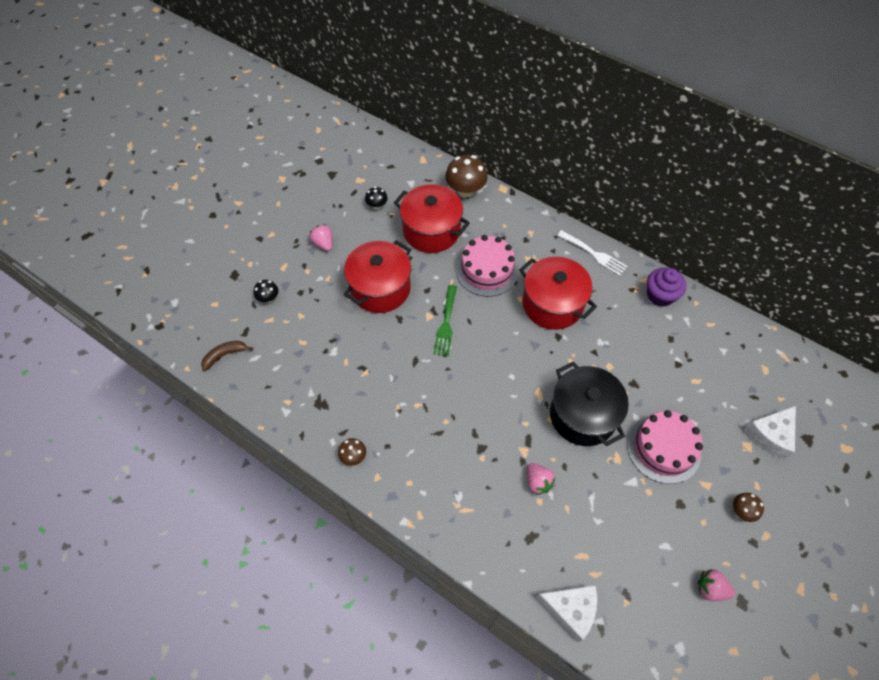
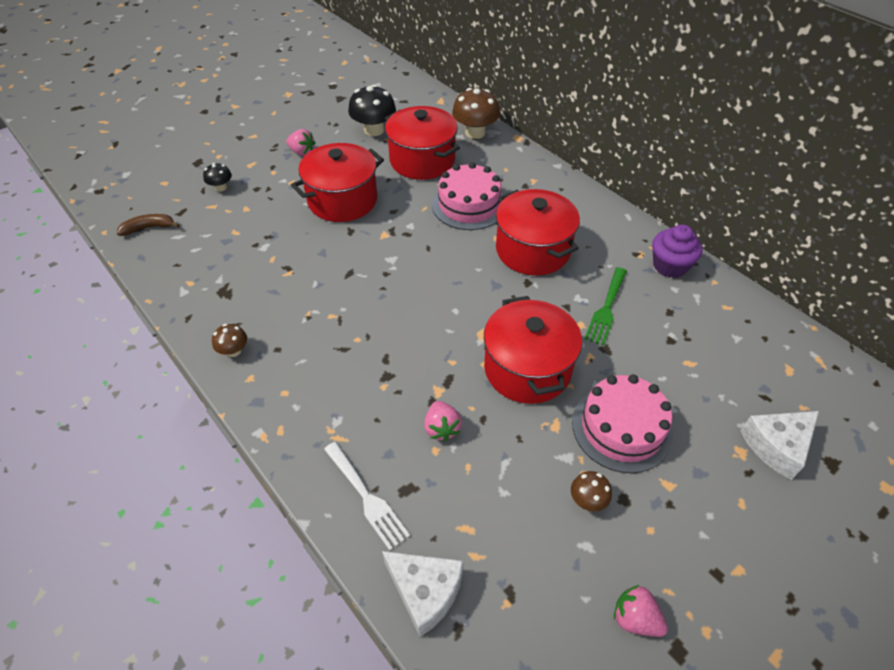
camera: 15 degrees right, 10 degrees down
pink strawberry [309,224,333,251] -> pink strawberry turned 135 degrees clockwise [286,129,316,156]
black mushroom [365,187,388,209] -> black mushroom [348,85,396,136], size x1.88
green fork [433,285,457,356] -> green fork moved to [584,267,627,346]
black pot [550,361,629,446] -> red pot [484,296,582,404]
white fork [557,230,628,276] -> white fork moved to [324,442,410,551]
brown mushroom [733,493,764,522] -> brown mushroom moved to [571,471,612,512]

